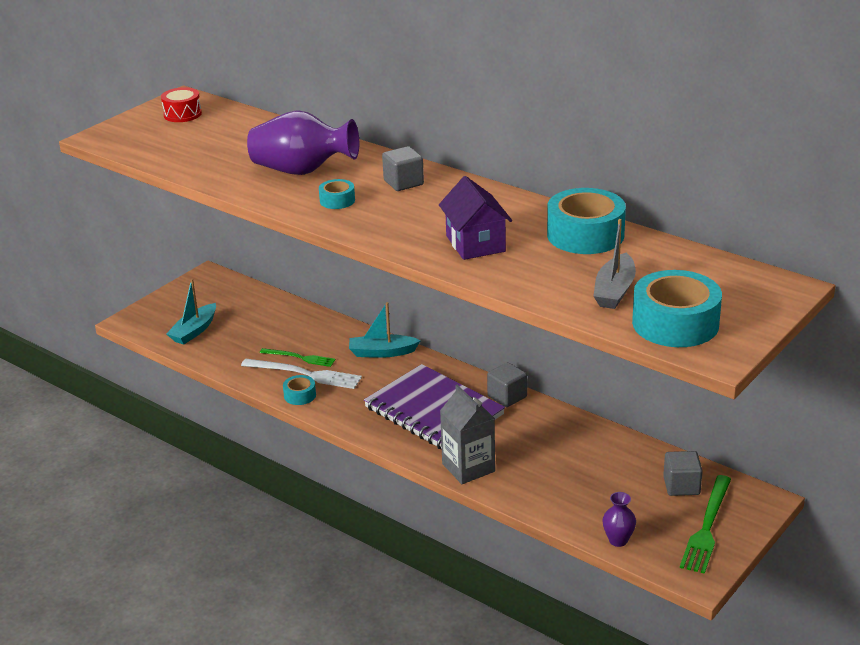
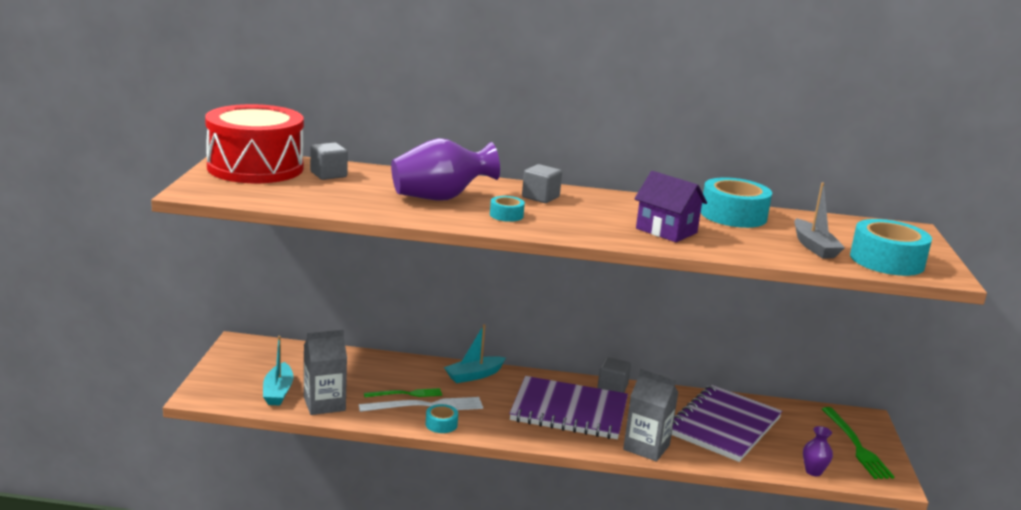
camera: 35 degrees left, 10 degrees down
red drum [161,87,202,122] -> red drum [205,104,304,183], size x2.43
grey cube [663,451,703,496] -> grey cube moved to [310,143,348,180]
none -> grey carton [304,330,347,415]
none -> purple notebook [672,385,782,462]

